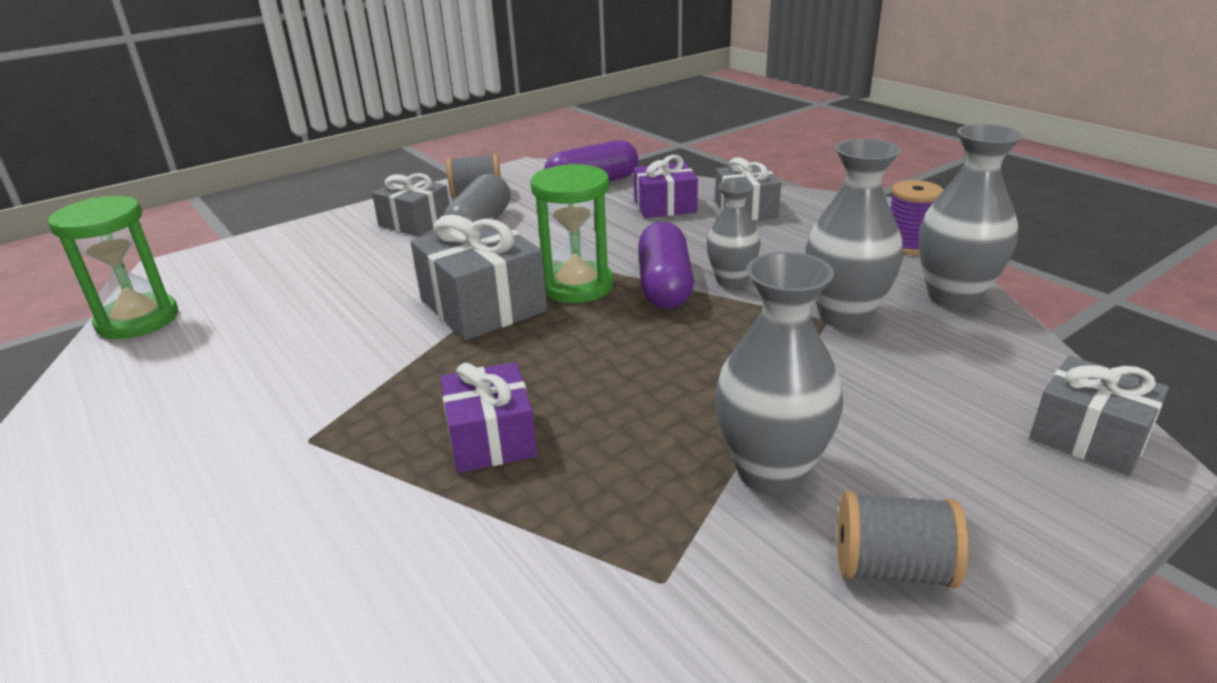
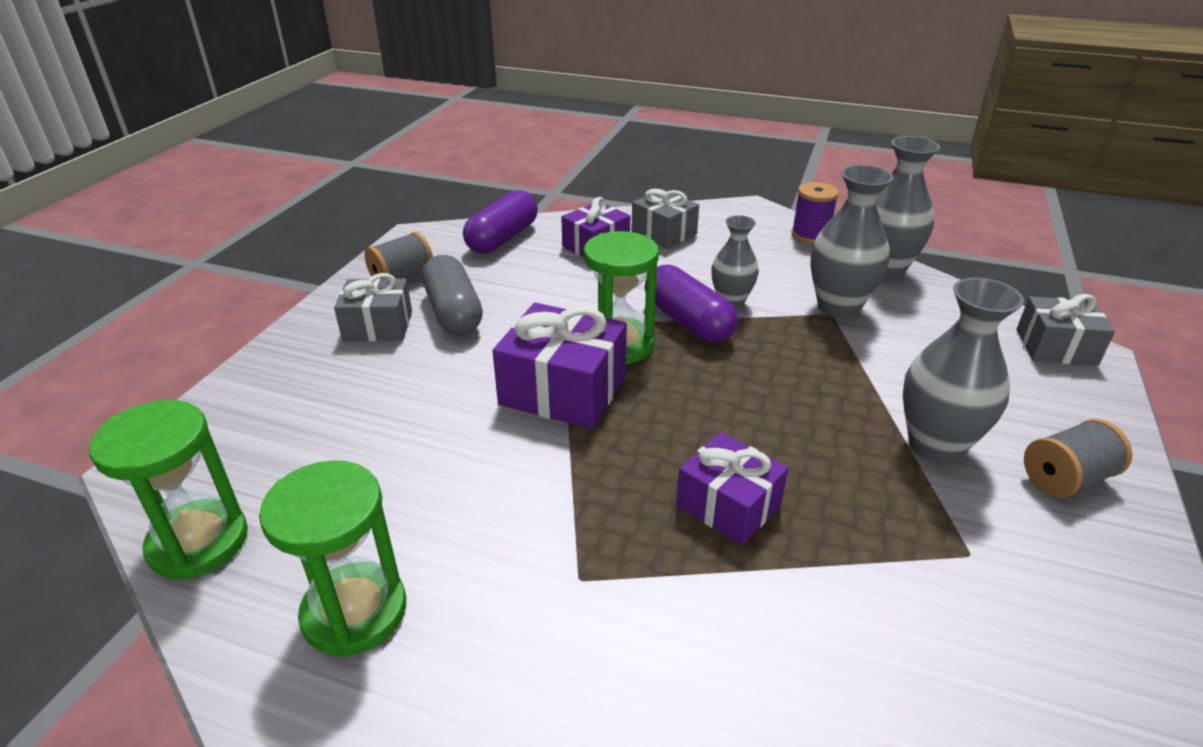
camera: 35 degrees left, 5 degrees up
grey gift [410,214,547,340] -> purple gift [493,303,627,429]
none -> green hourglass [259,460,406,657]

